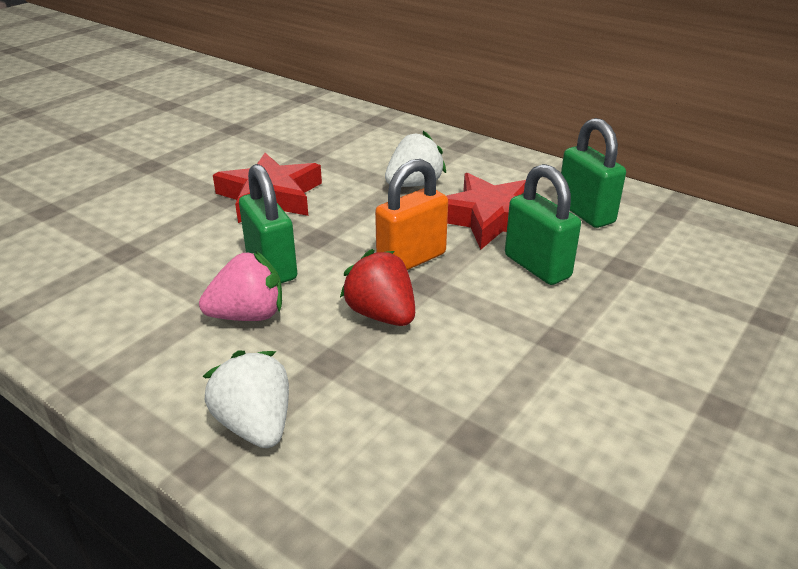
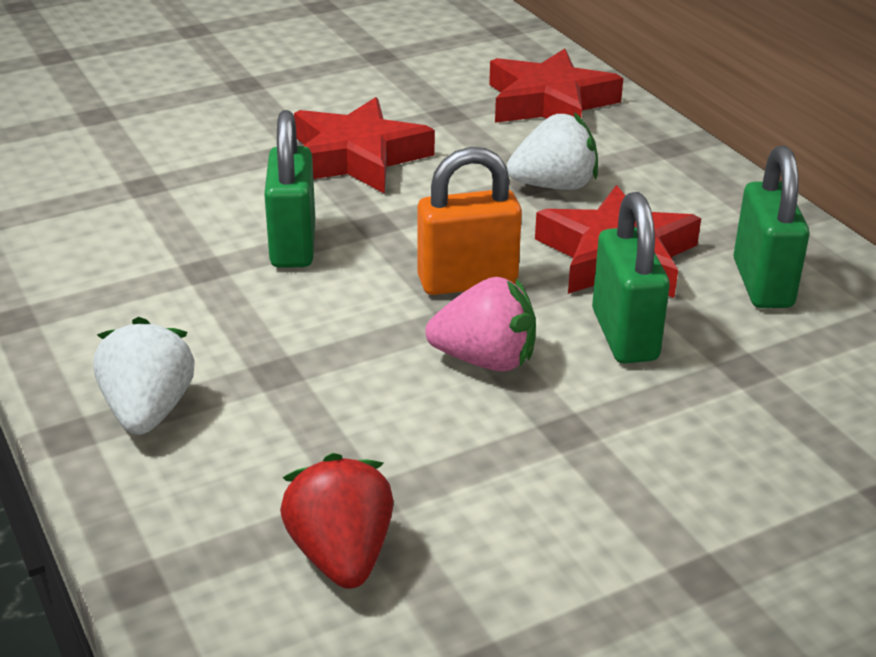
camera: 25 degrees right, 0 degrees up
pink strawberry [199,251,282,321] -> pink strawberry moved to [425,277,536,372]
red strawberry [340,249,415,326] -> red strawberry moved to [280,453,393,589]
none -> red star [489,49,623,123]

